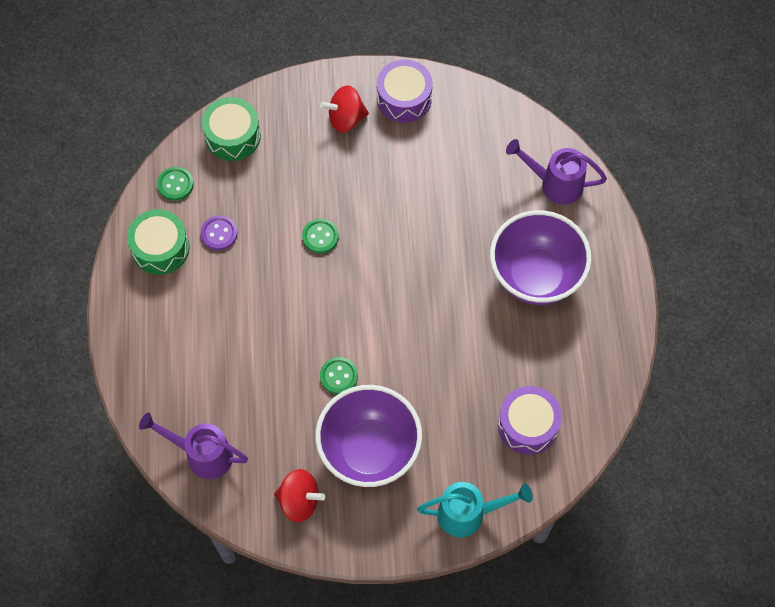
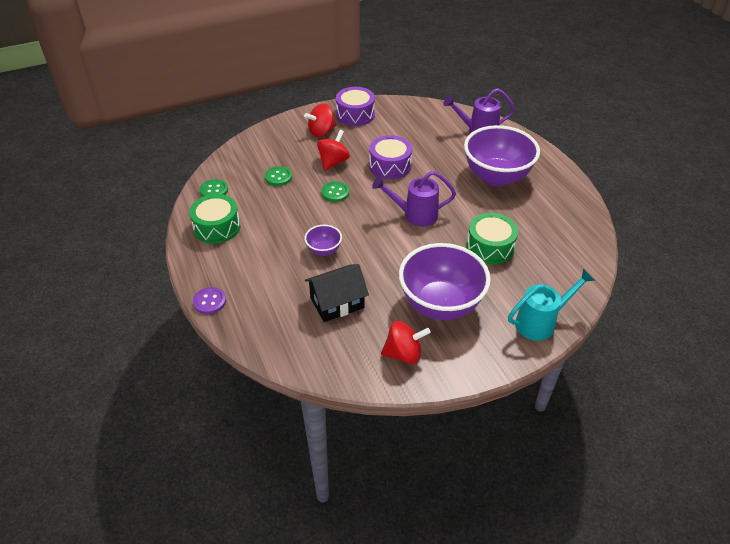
camera: 20 degrees left, 20 degrees down
purple watering can [139,412,248,479] -> purple watering can moved to [372,171,456,226]
purple button [201,216,238,250] -> purple button moved to [193,287,226,314]
green drum [202,97,261,161] -> green drum moved to [466,213,518,264]
green button [320,357,358,394] -> green button moved to [265,166,292,186]
purple drum [498,386,562,455] -> purple drum moved to [369,135,412,179]
none -> purple bowl [304,225,342,256]
none -> black house [305,264,369,322]
none -> red spinning top [317,130,350,171]

